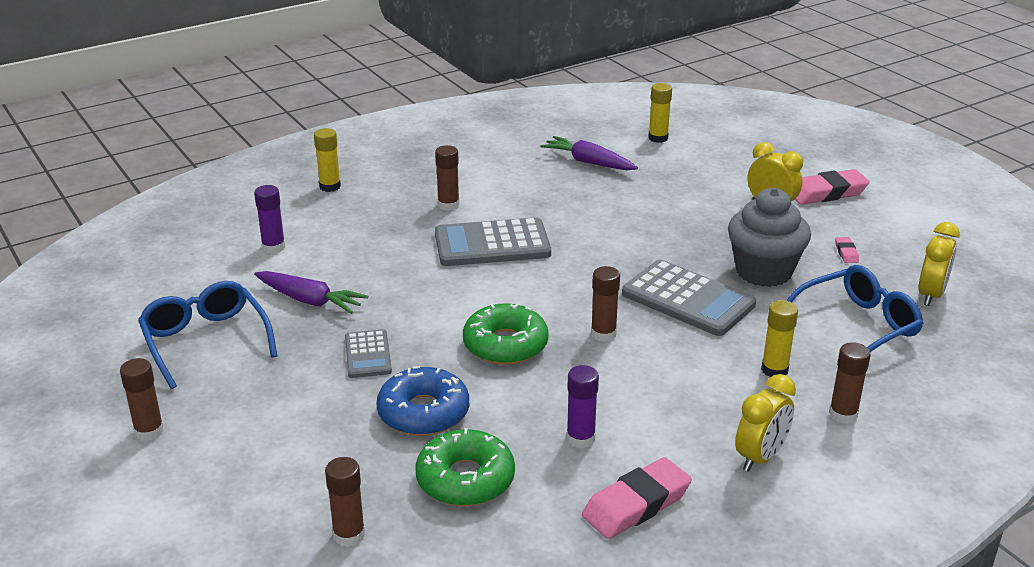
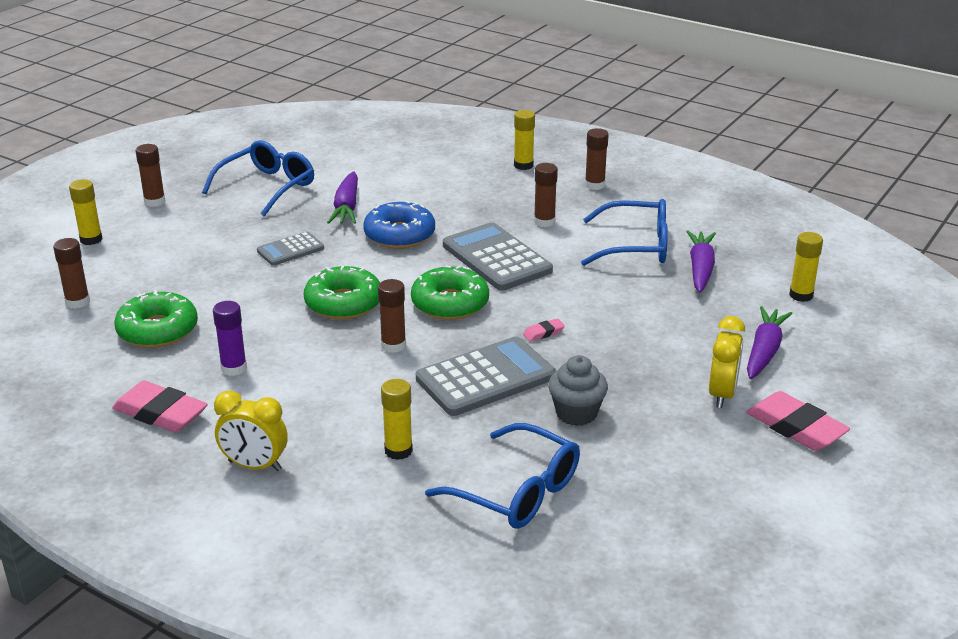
camera: 65 degrees right, 0 degrees up
purple glue stick [254,185,285,253] -> none
blue donut [376,366,469,436] -> blue donut moved to [363,201,435,249]
grey calculator [622,260,756,336] -> grey calculator turned 135 degrees counterclockwise [416,337,556,416]
grey cupcake [728,188,811,287] -> grey cupcake [548,355,608,426], size x0.64
brown glue stick [829,342,871,424] -> brown glue stick moved to [585,128,609,190]
pink eraser [835,237,859,263] -> pink eraser moved to [523,319,565,342]
yellow clock [918,222,960,306] -> none
none -> yellow glue stick [69,179,103,245]
none -> green donut [411,265,489,320]
none -> blue glasses [581,199,668,266]
none -> purple carrot [747,306,793,379]

